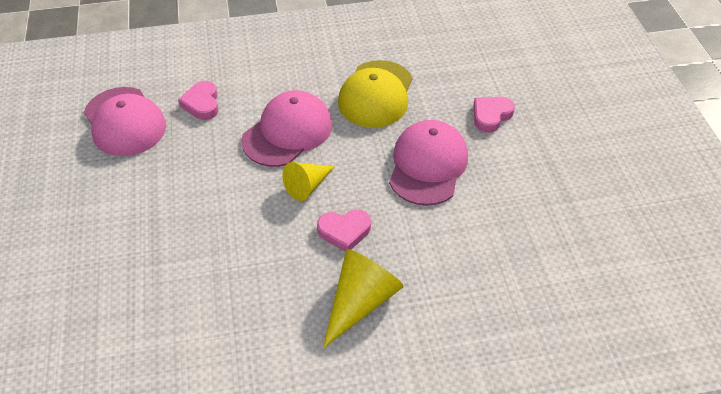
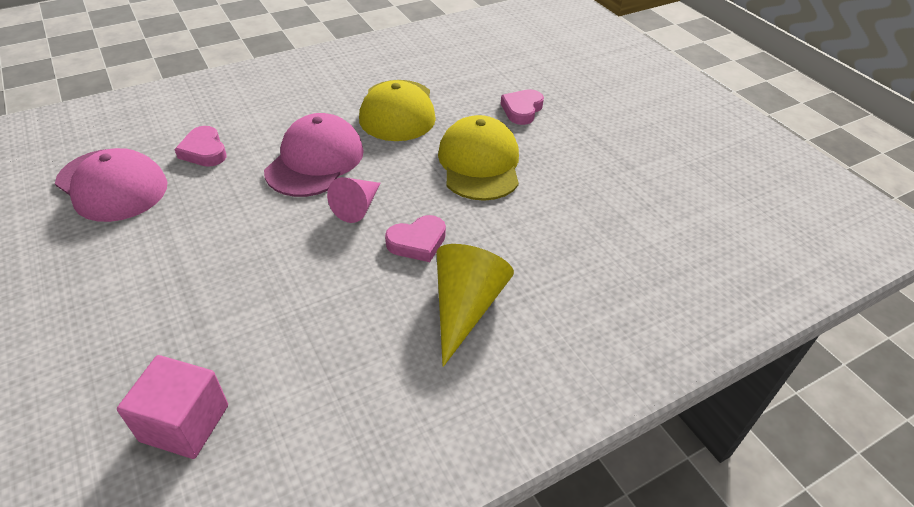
camera: 20 degrees left, 5 degrees down
yellow cone [282,162,335,201] -> pink cone [327,177,381,223]
pink cap [389,120,468,206] -> yellow cap [438,115,519,201]
none -> pink cube [117,355,228,459]

